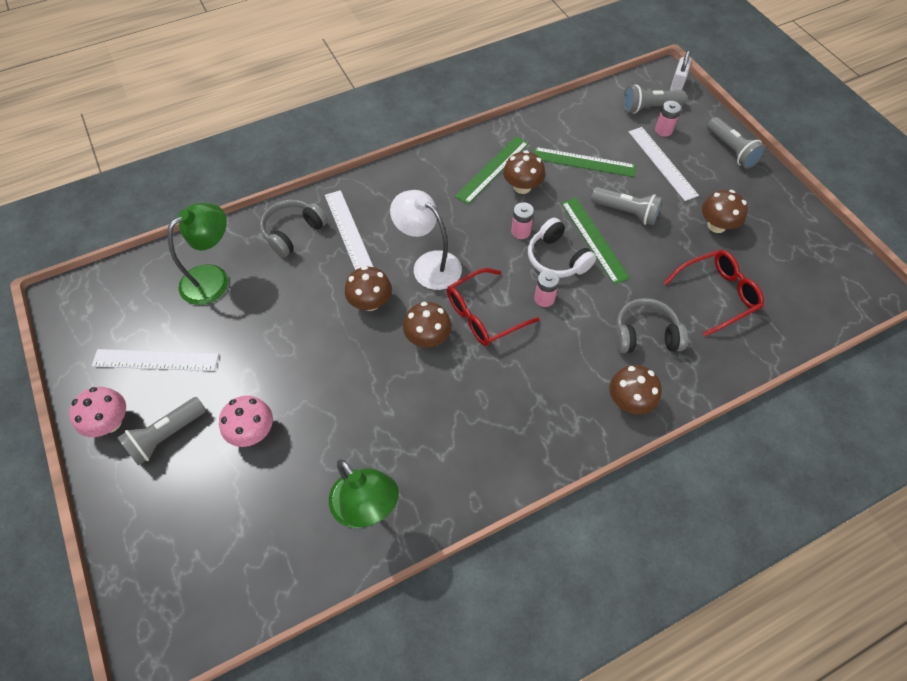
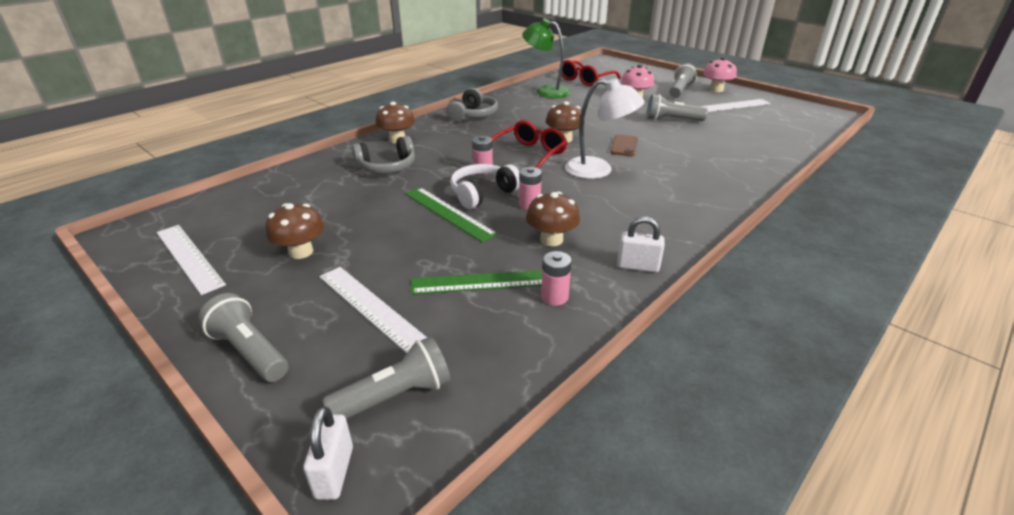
camera: 160 degrees right, 25 degrees down
green lamp [167,203,228,305] -> none
grey headphones [260,200,328,257] -> grey headphones moved to [446,88,498,122]
white ruler [325,190,373,270] -> white ruler moved to [157,225,226,295]
brown mushroom [345,266,392,311] -> brown phone [611,134,638,156]
green ruler [455,136,529,204] -> none
white headphones [528,218,596,278] -> white headphones turned 75 degrees counterclockwise [450,164,519,209]
grey flashlight [591,187,663,226] -> grey flashlight moved to [647,94,708,121]
pink battery [655,101,681,137] -> pink battery moved to [541,251,572,306]
red glasses [663,250,764,336] -> red glasses moved to [562,60,621,86]
none -> white padlock [617,217,665,272]

